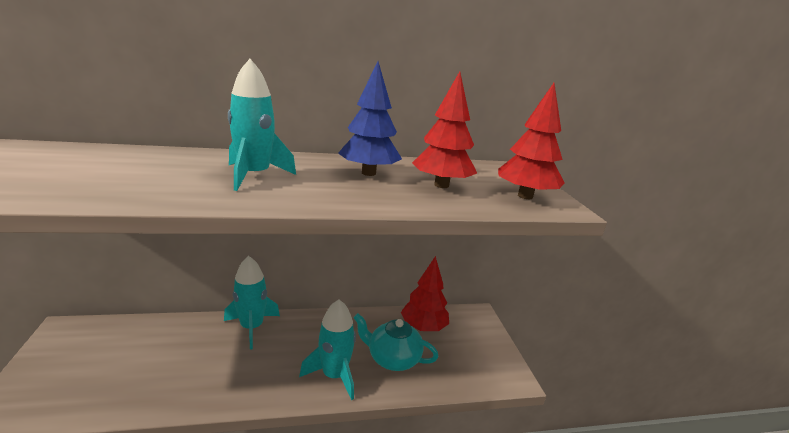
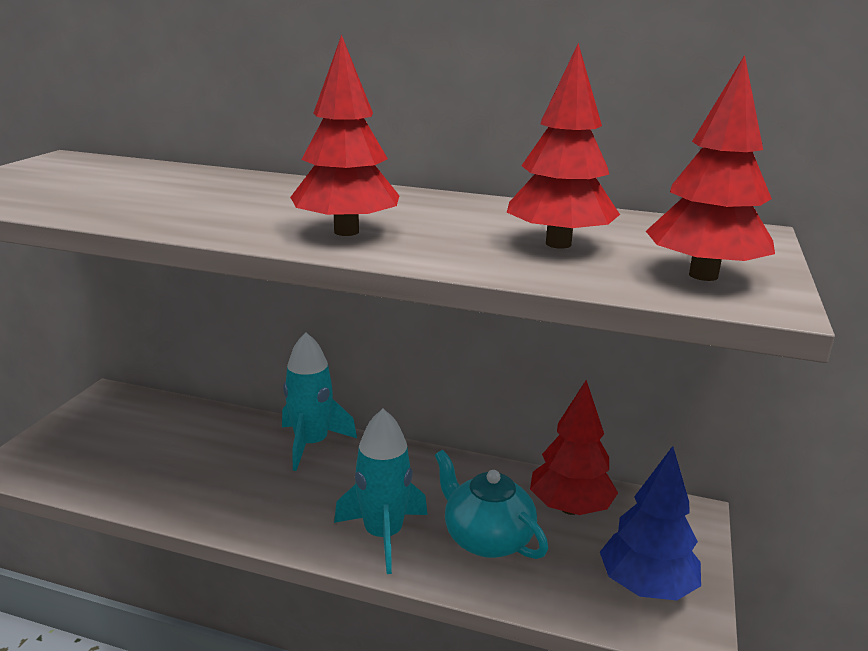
camera: 30 degrees right, 0 degrees up
turquoise rocket [228,59,296,191] -> none
blue tree [338,61,402,176] -> blue tree moved to [600,446,701,600]
none -> red tree [290,34,399,236]

